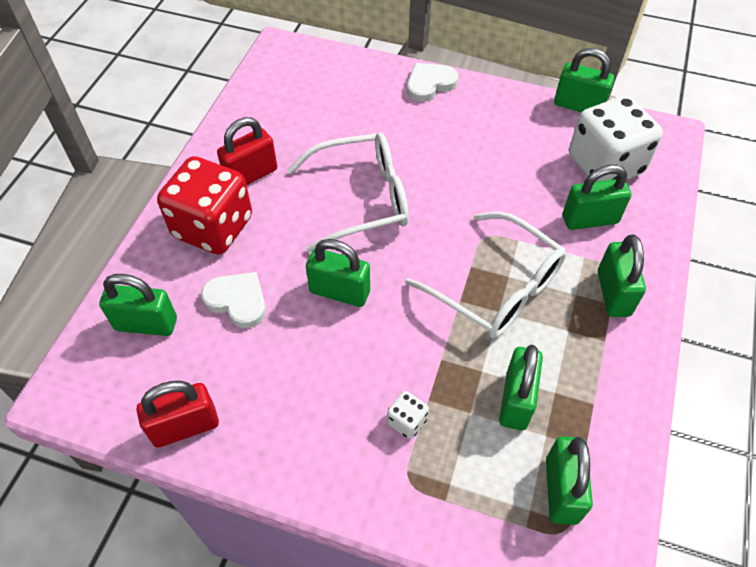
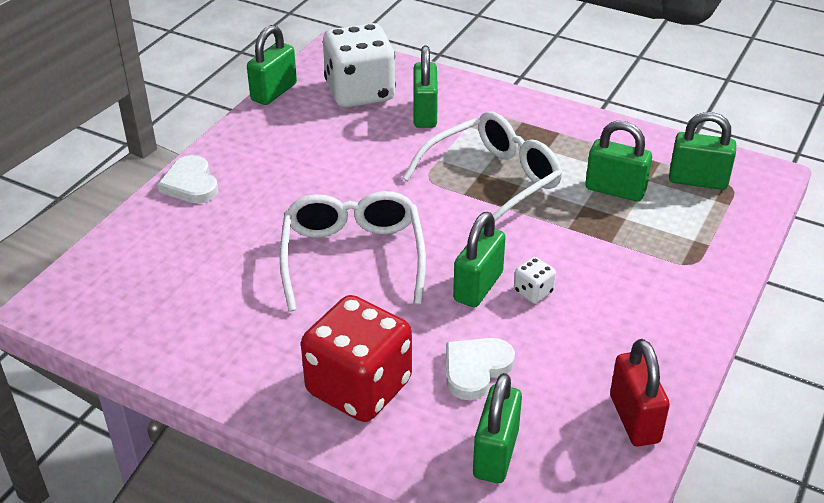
camera: 80 degrees left, 15 degrees down
red padlock [217,117,277,185] -> none
white dice [387,391,429,439] -> white dice moved to [514,257,556,304]
green padlock [598,234,646,317] -> none

